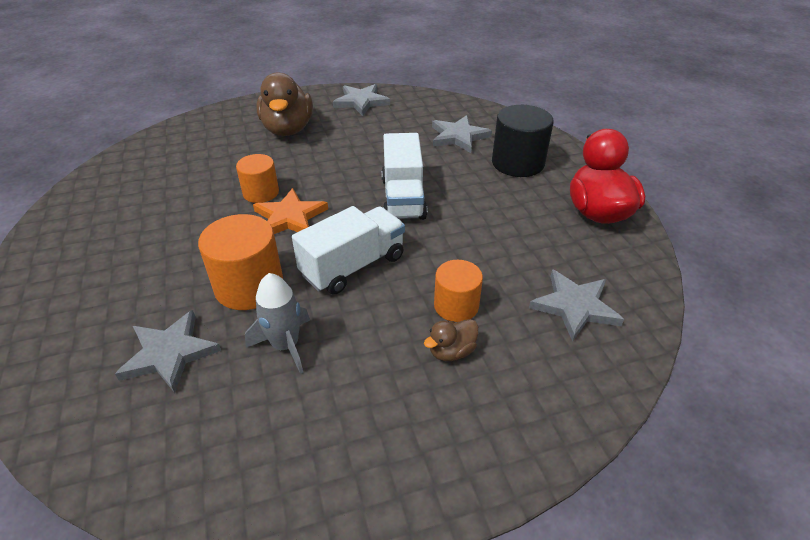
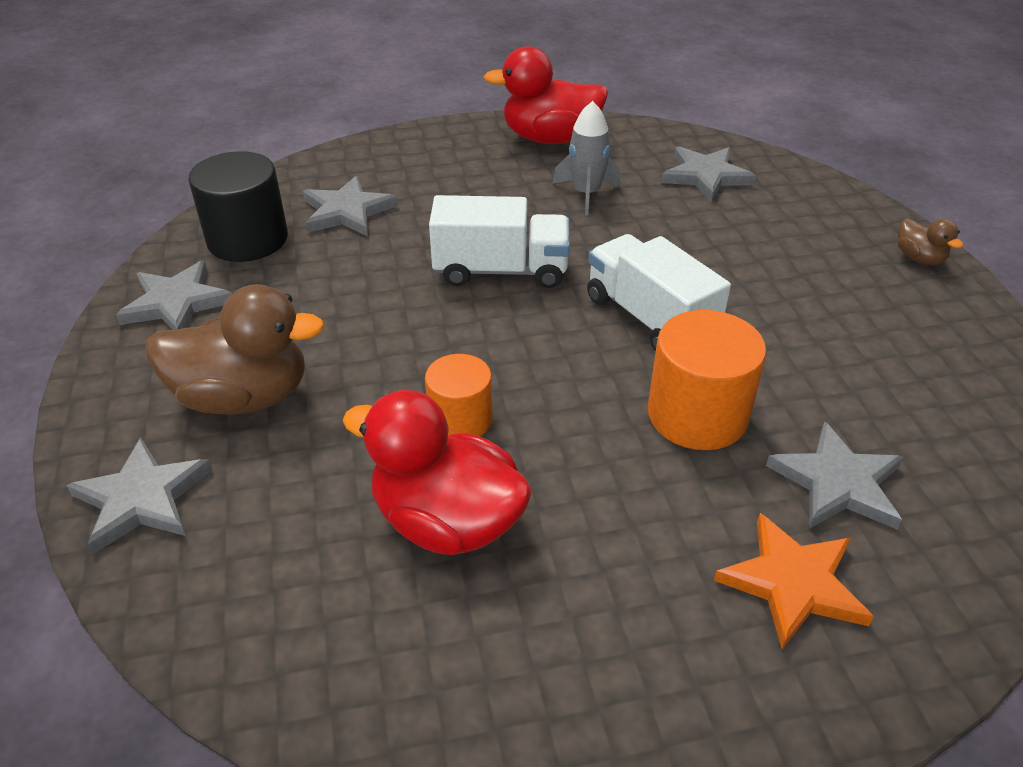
camera: 85 degrees left, 0 degrees up
grey rocket [245,273,310,374] -> grey rocket moved to [552,101,621,216]
orange star [253,188,328,234] -> orange star moved to [714,513,874,649]
brown duck [424,319,479,361] -> brown duck moved to [898,218,963,265]
orange cylinder [434,260,483,322] -> none
black cylinder [492,105,553,177] -> black cylinder moved to [188,151,288,262]
none -> grey star [66,438,213,554]
none -> red duck [343,390,532,555]

